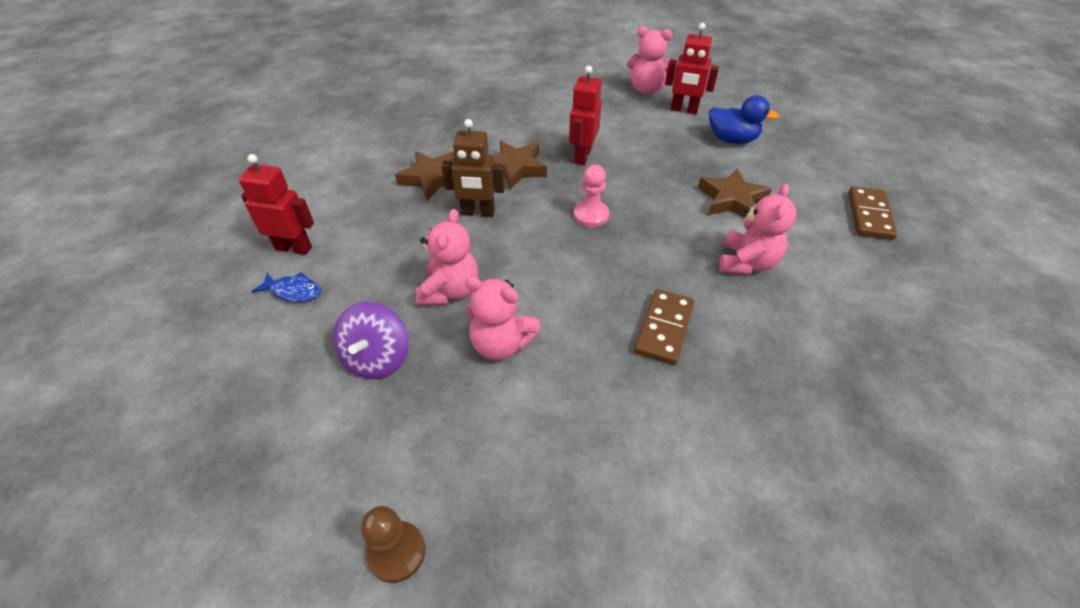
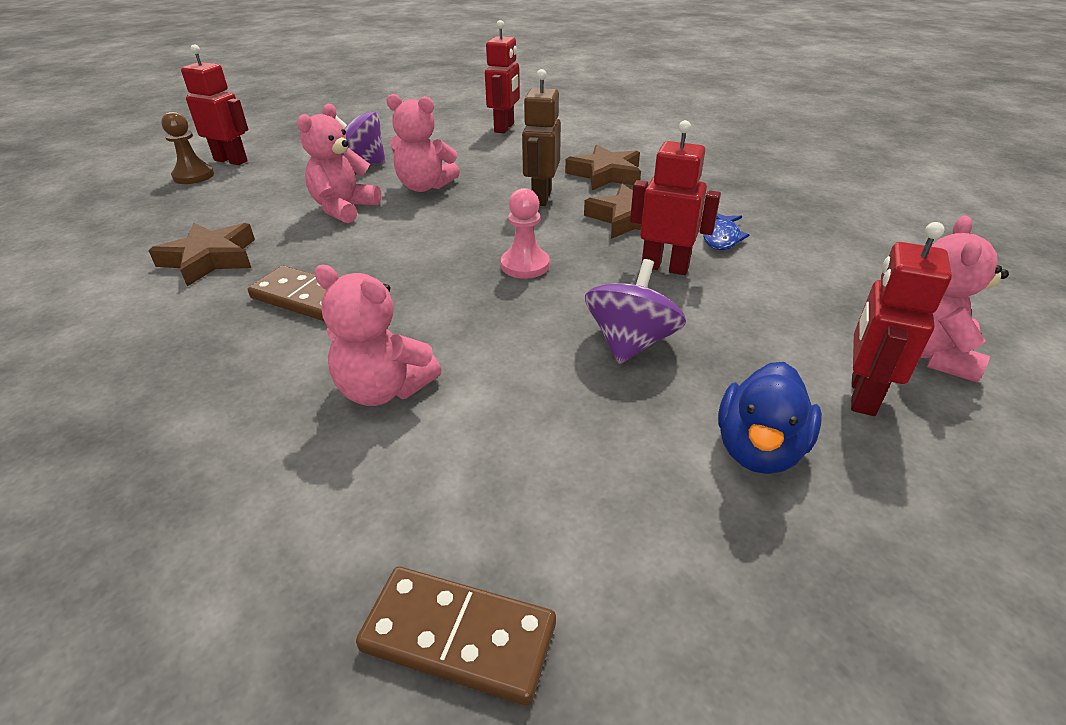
camera: 95 degrees right, 10 degrees down
blue fish [251,272,321,302] -> blue fish moved to [703,213,749,250]
brown star [698,168,772,218] -> brown star moved to [148,222,255,286]
none -> red robot [181,44,248,165]
none -> purple spinning top [585,259,686,364]

